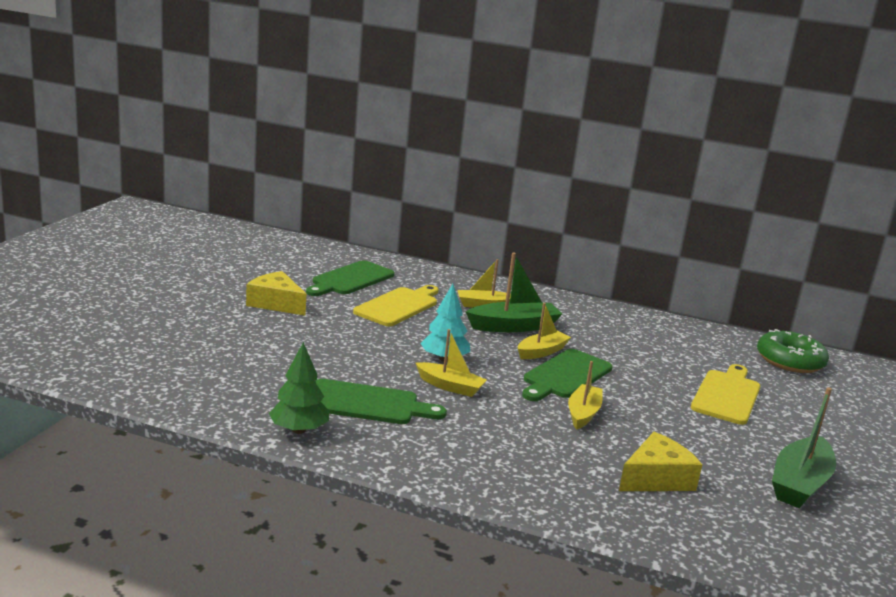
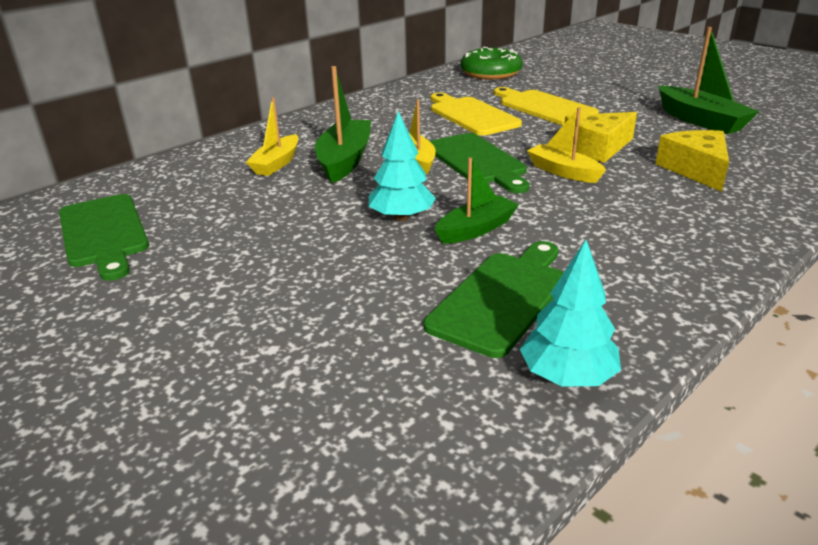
camera: 60 degrees left, 10 degrees up
yellow cheese [246,271,306,316] -> yellow cheese moved to [565,112,637,163]
green tree [269,342,329,434] -> turquoise tree [520,240,621,387]
yellow cutting board [353,285,438,326] -> yellow cutting board moved to [431,93,522,136]
yellow boat [416,329,487,397] -> green boat [435,158,519,244]

